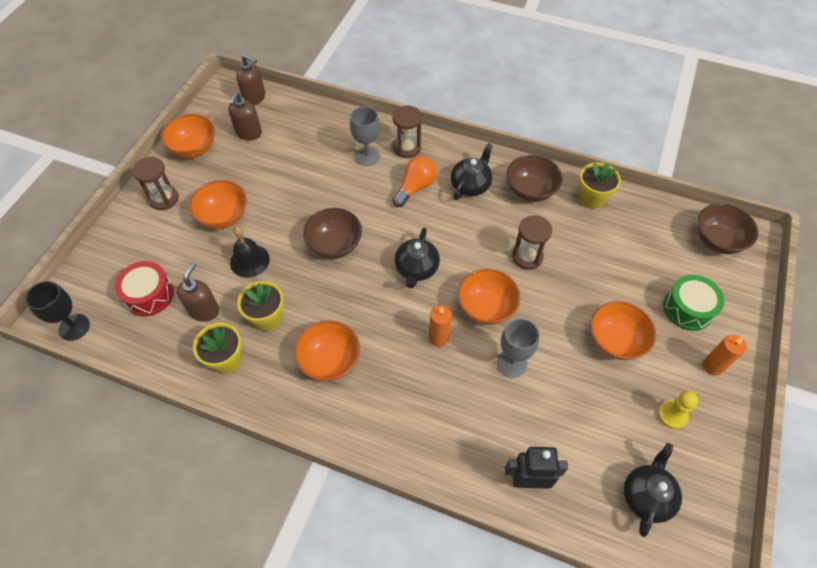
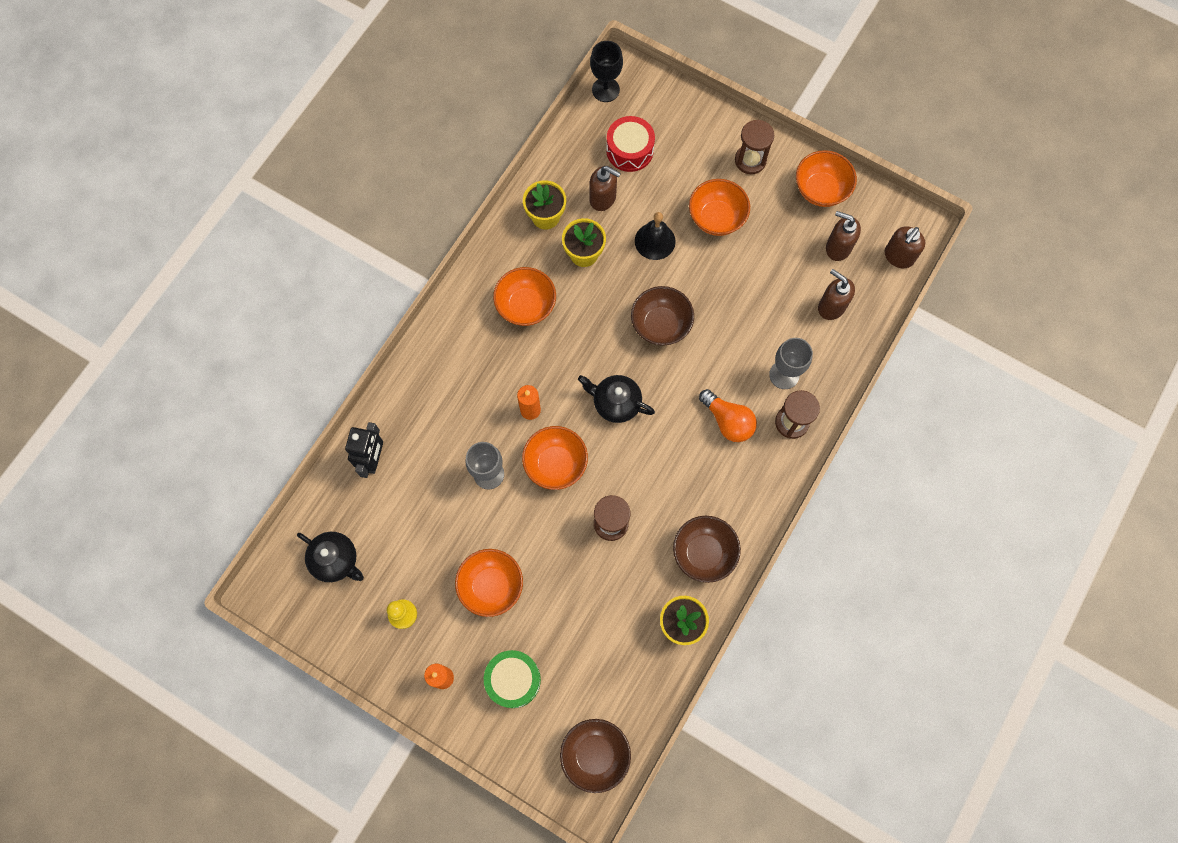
camera: 100 degrees right, 15 degrees up
black teapot [451,143,493,200] -> none
none -> brown soap dispenser [818,269,855,320]

